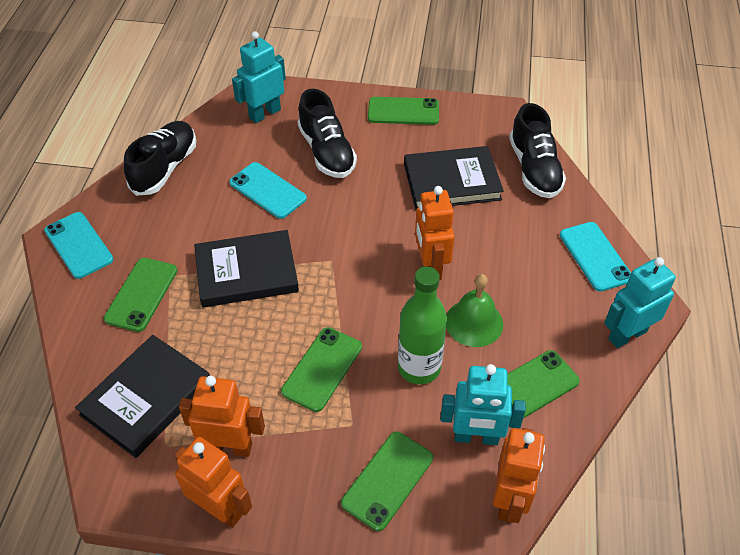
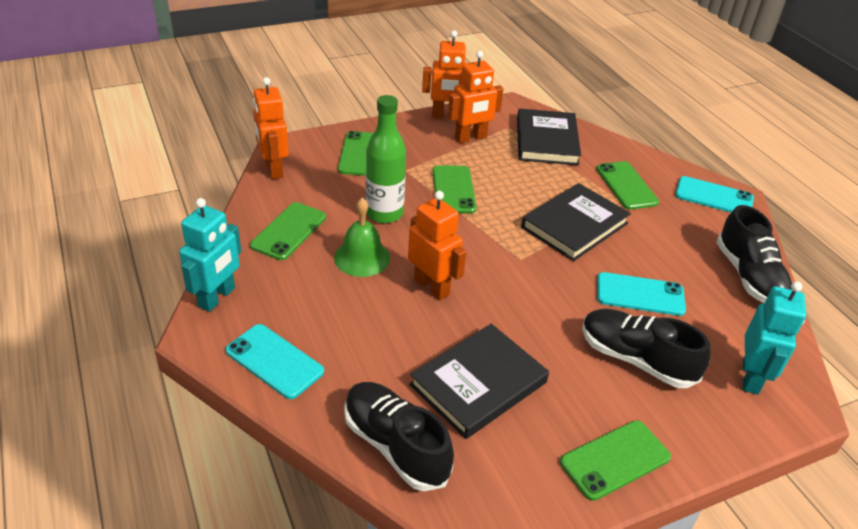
camera: 145 degrees right, 10 degrees down
turquoise robot [441,364,526,445] -> none

